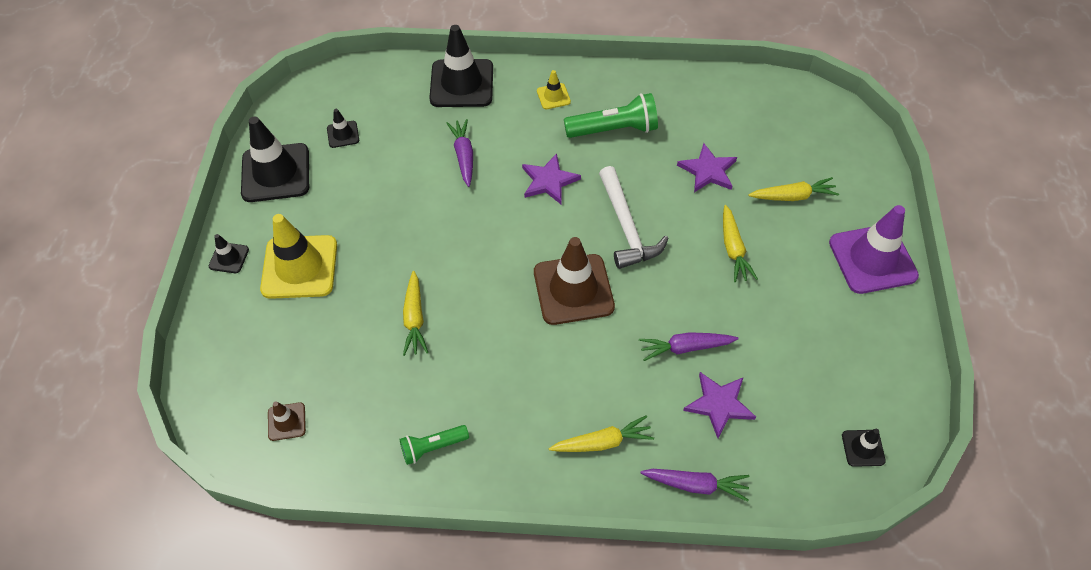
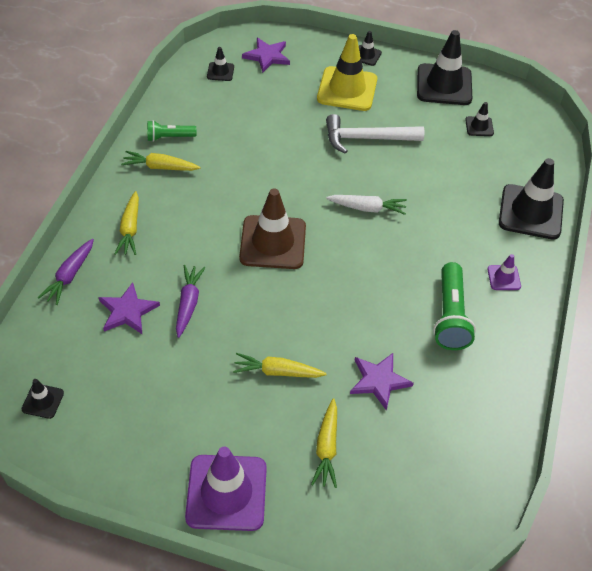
camera: 100 degrees right, 5 degrees down
brown traffic cone [268,402,306,441] -> black traffic cone [207,47,234,81]
green flashlight [400,425,469,465] -> green flashlight turned 90 degrees counterclockwise [147,120,197,142]
yellow carrot [403,271,428,356] -> yellow carrot moved to [121,151,201,171]
purple carrot [447,119,473,187] -> none
purple star [522,153,581,204] -> purple star moved to [242,38,290,73]
yellow traffic cone [537,70,571,109] -> purple traffic cone [487,254,521,290]
white hammer [599,166,669,269] -> white hammer moved to [326,114,424,154]
none -> white carrot [326,195,407,215]

